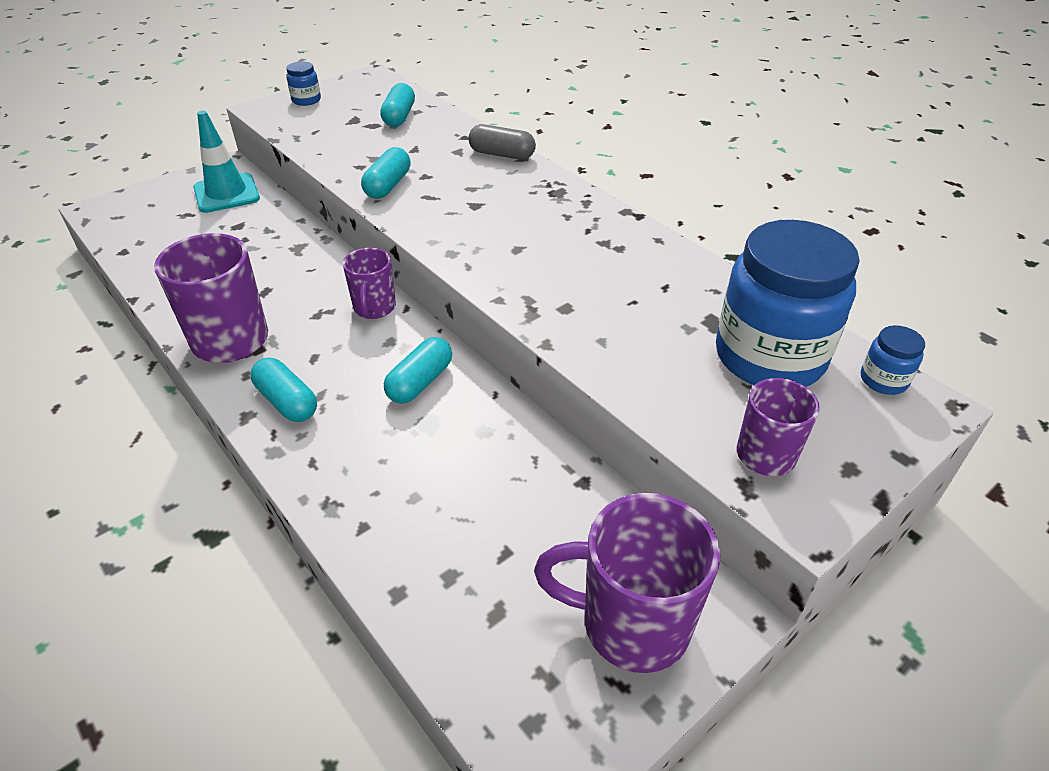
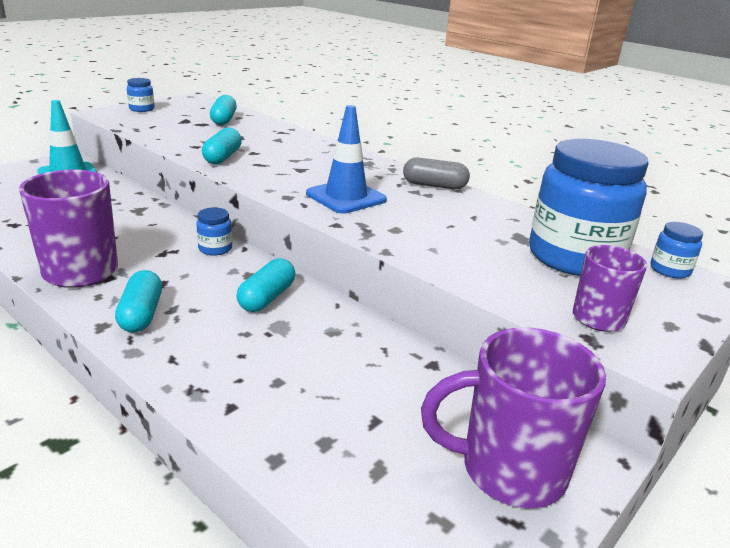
camera: 10 degrees left, 15 degrees down
turquoise capsule [251,358,317,422] -> turquoise capsule turned 45 degrees clockwise [115,270,162,333]
purple mug [343,248,396,319] -> blue jar [196,207,232,256]
grey capsule [469,124,536,160] -> grey capsule moved to [403,158,470,189]
none -> blue traffic cone [306,105,387,214]

